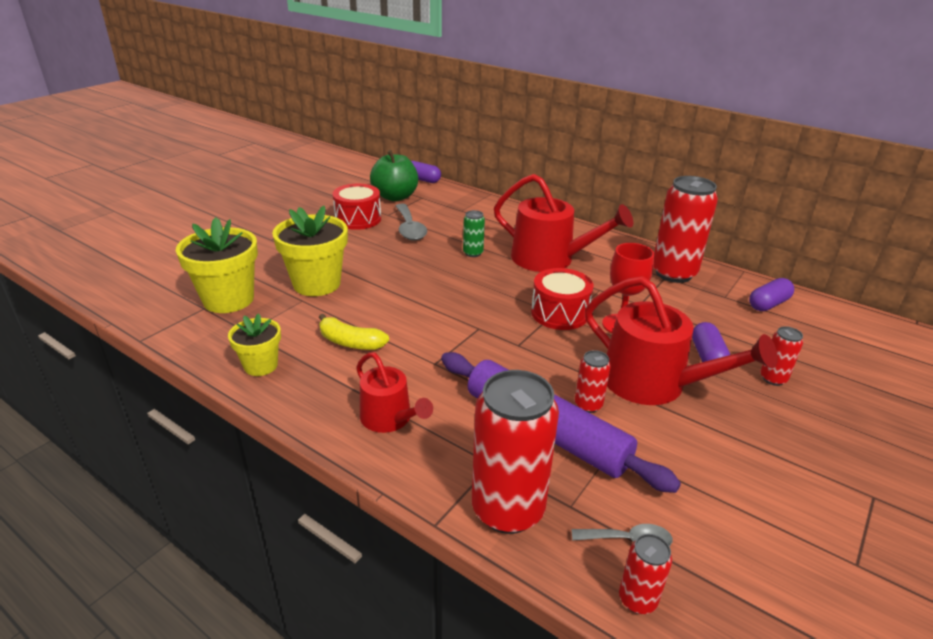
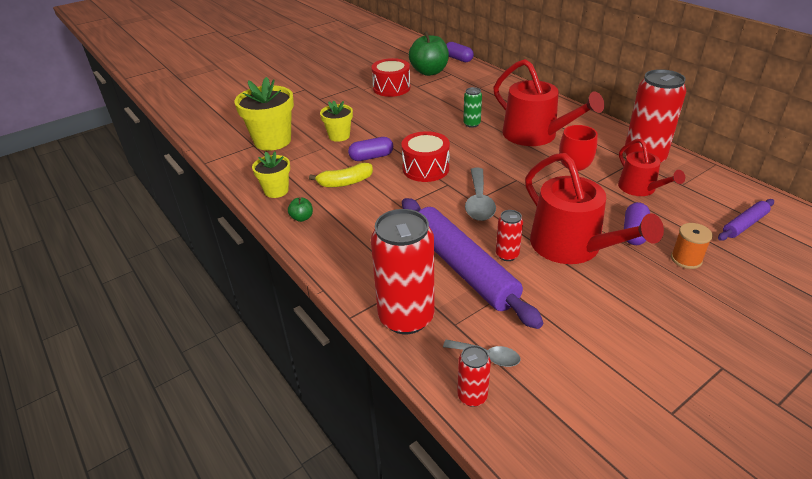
camera: 20 degrees right, 5 degrees up
yellow flower pot [272,206,348,296] -> yellow flower pot [320,101,353,142], size x0.58
yellow banana [319,314,389,350] -> yellow banana turned 60 degrees counterclockwise [309,163,373,187]
red watering can [356,352,433,433] -> red watering can moved to [618,139,685,196]
grey spoon [396,203,427,241] -> grey spoon moved to [465,168,496,221]
red drum [531,268,593,330] -> red drum moved to [401,131,450,182]
purple capsule [749,278,794,311] -> purple capsule moved to [348,137,393,161]
red can [760,326,803,386] -> orange spool [671,223,713,269]
none -> green apple [288,197,313,222]
none -> purple rolling pin [718,199,774,241]

